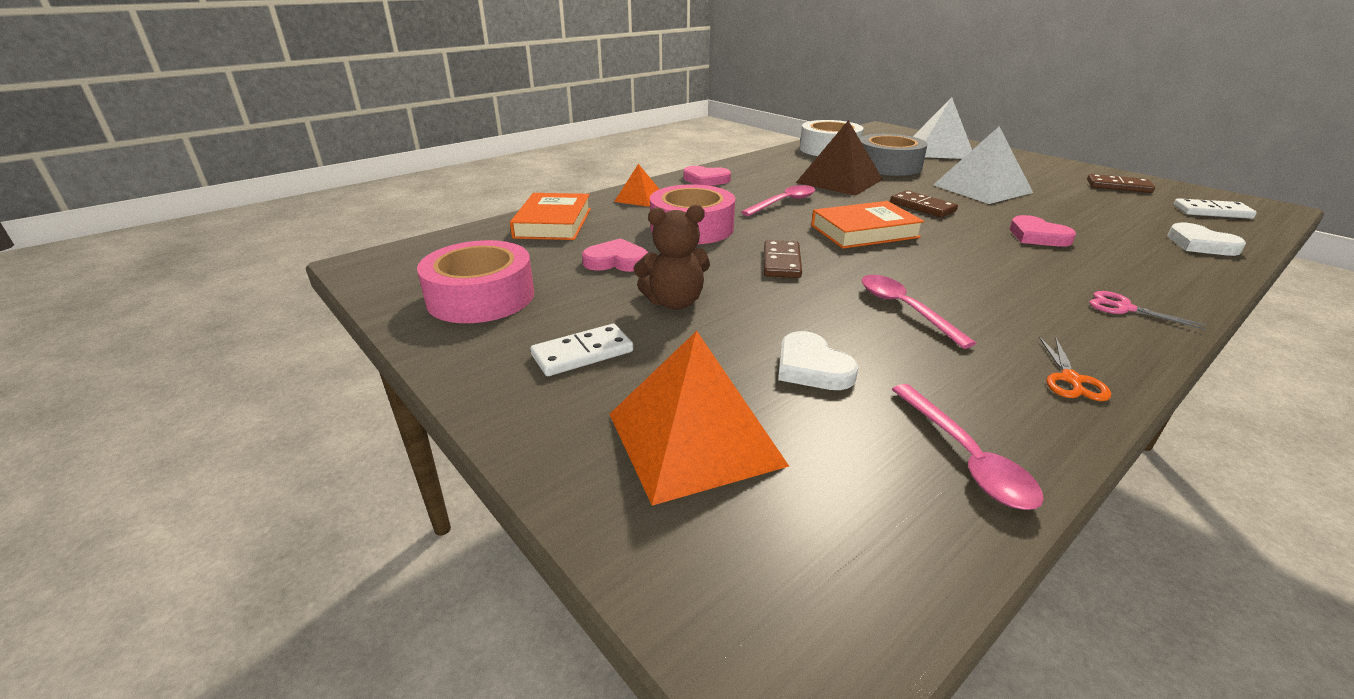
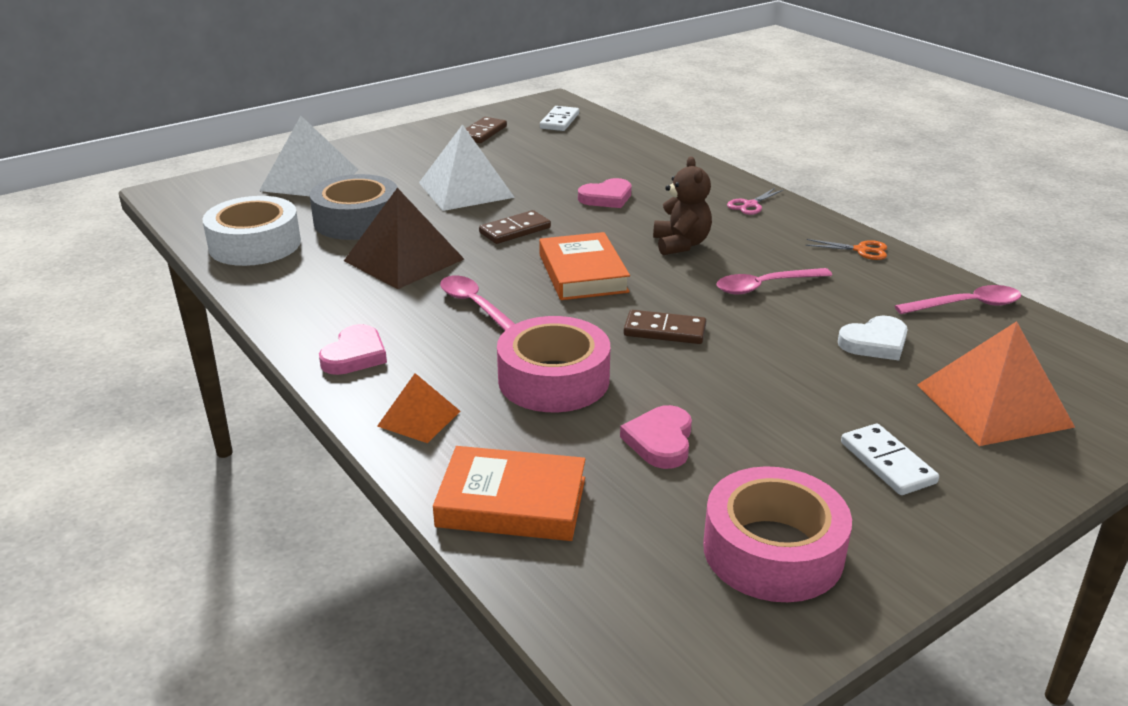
camera: 85 degrees left, 0 degrees up
brown teddy bear [633,205,710,310] -> brown teddy bear moved to [653,156,712,255]
white heart [1167,222,1246,256] -> none

